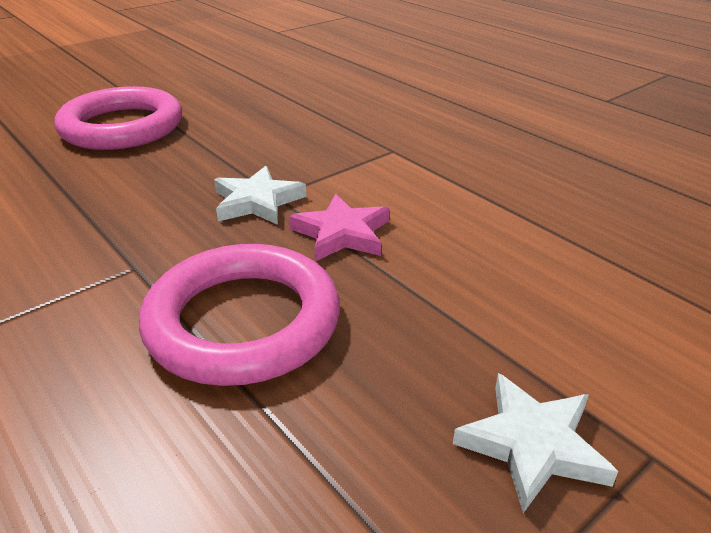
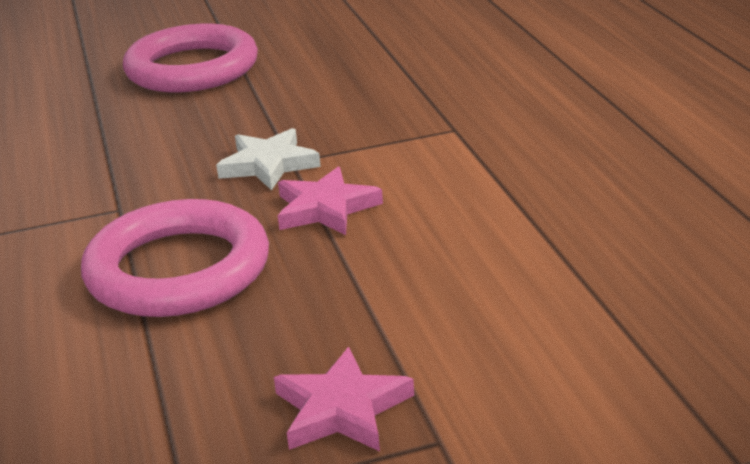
camera: 25 degrees right, 5 degrees down
white star [453,373,618,513] -> pink star [274,347,414,452]

